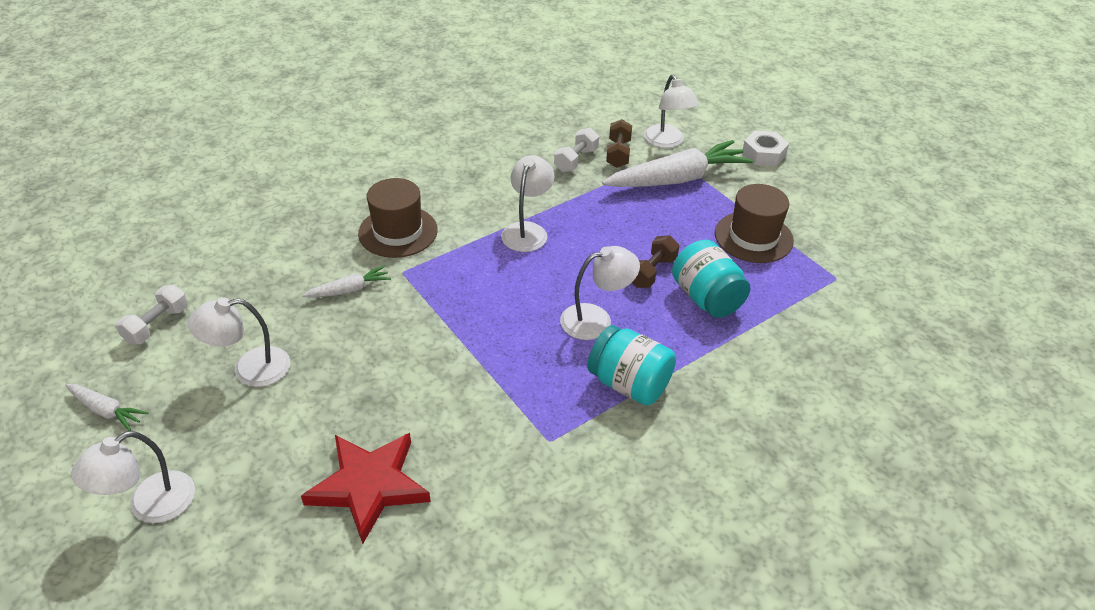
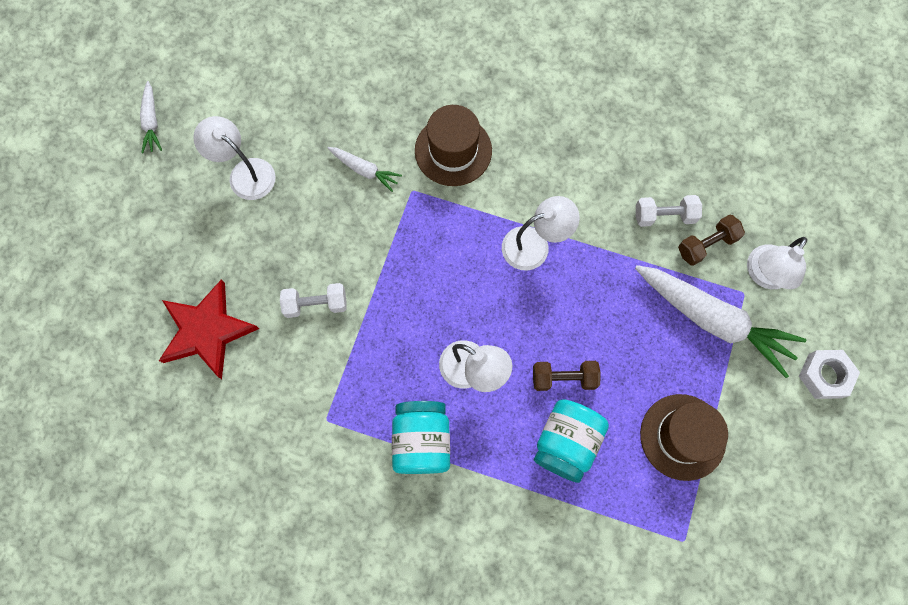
camera: 55 degrees right, 30 degrees up
white lamp [71,431,195,523] -> none
white dumbbell [116,285,188,345] -> white dumbbell moved to [280,283,346,318]

